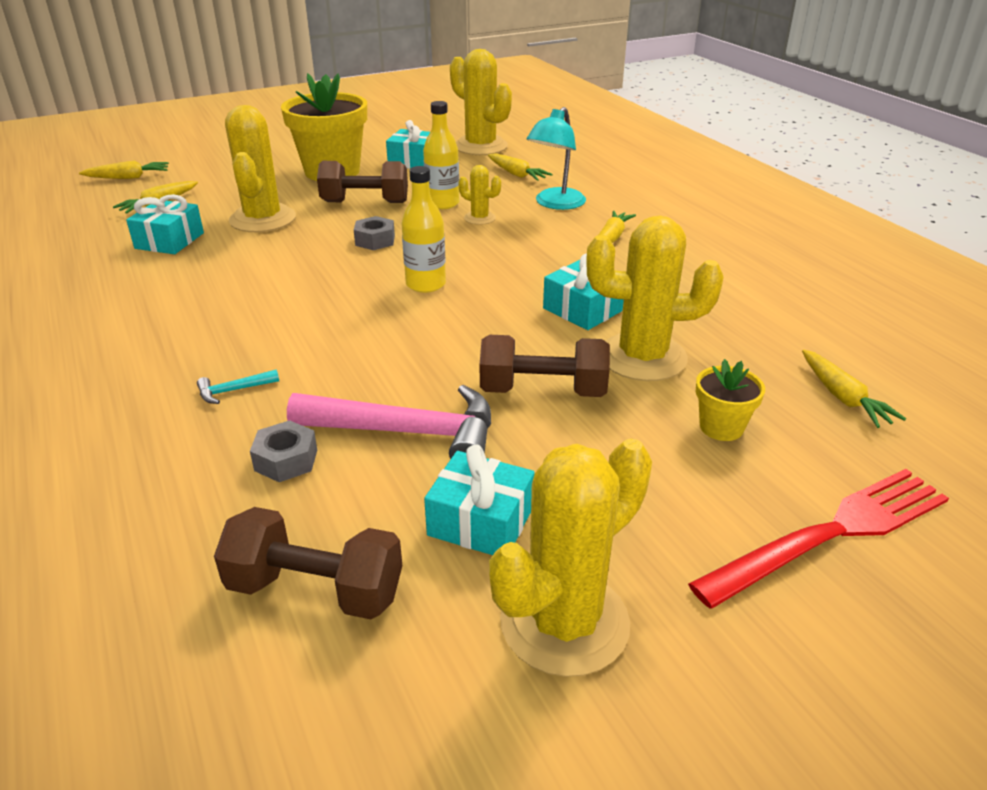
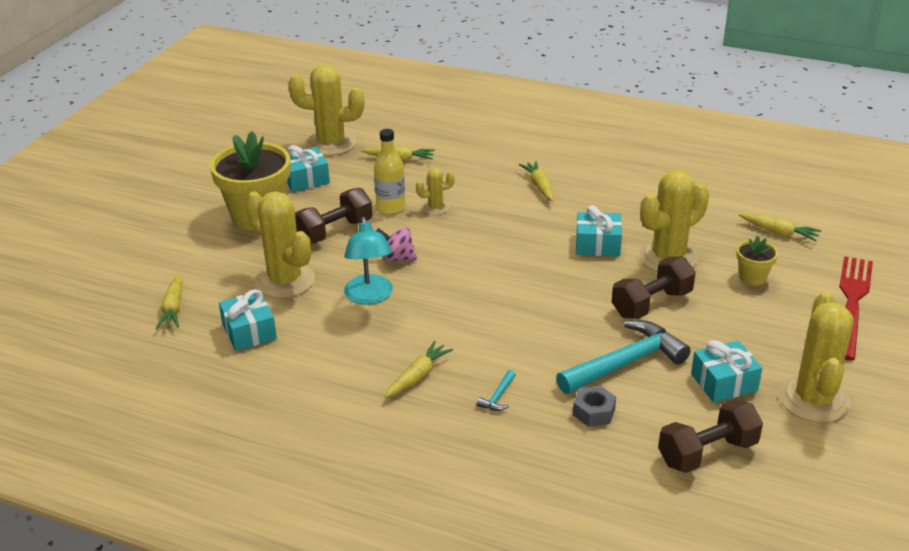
camera: 40 degrees left, 0 degrees up
yellow carrot [79,160,169,179] -> yellow carrot moved to [385,341,453,398]
pink hammer [287,385,491,459] -> turquoise hammer [556,320,691,394]
grey nut [354,216,395,250] -> pink spinning top [376,228,417,261]
yellow bottle [402,166,446,293] -> none
turquoise lamp [527,107,586,210] -> turquoise lamp moved to [344,217,393,305]

